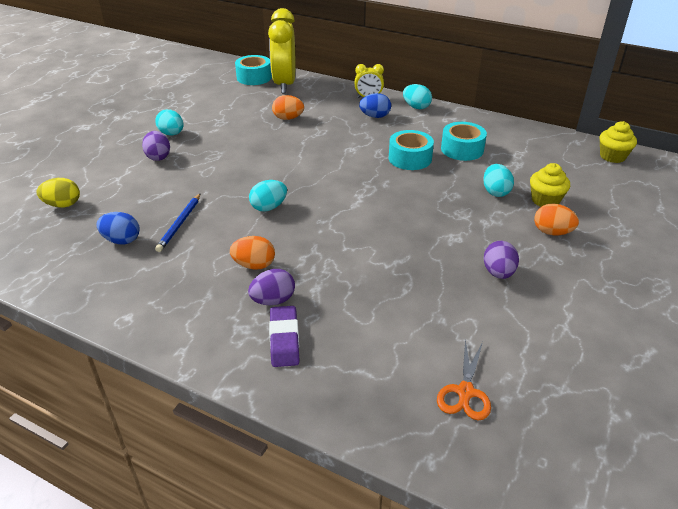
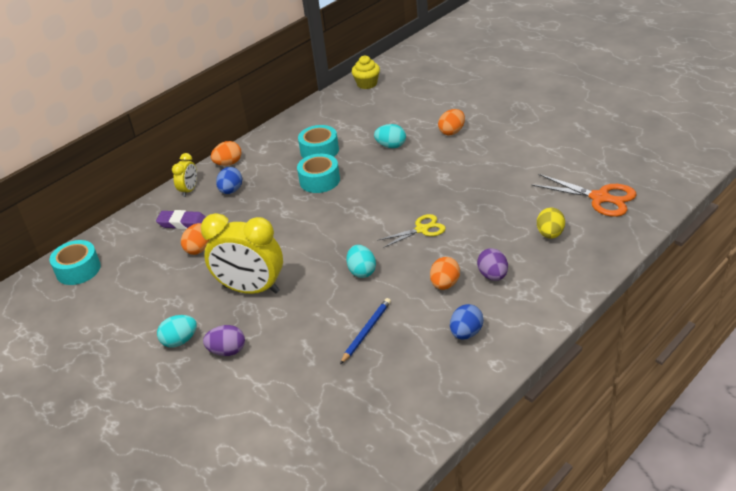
camera: 70 degrees left, 0 degrees up
yellow egg [37,178,80,208] -> yellow egg moved to [537,207,565,239]
blue egg [97,212,139,244] -> blue egg moved to [450,304,483,340]
blue pencil [155,193,201,252] -> blue pencil turned 90 degrees counterclockwise [340,298,391,364]
yellow clock [268,8,295,93] -> yellow clock moved to [201,213,283,294]
purple eraser [269,306,300,367] -> purple eraser moved to [156,210,206,229]
turquoise egg [403,84,432,109] -> orange egg [211,141,242,166]
orange scissors [437,339,491,420] -> orange scissors [531,174,636,217], size x1.52
purple egg [484,241,519,279] -> none
yellow cupcake [530,163,570,207] -> none
none -> yellow scissors [377,214,446,248]

